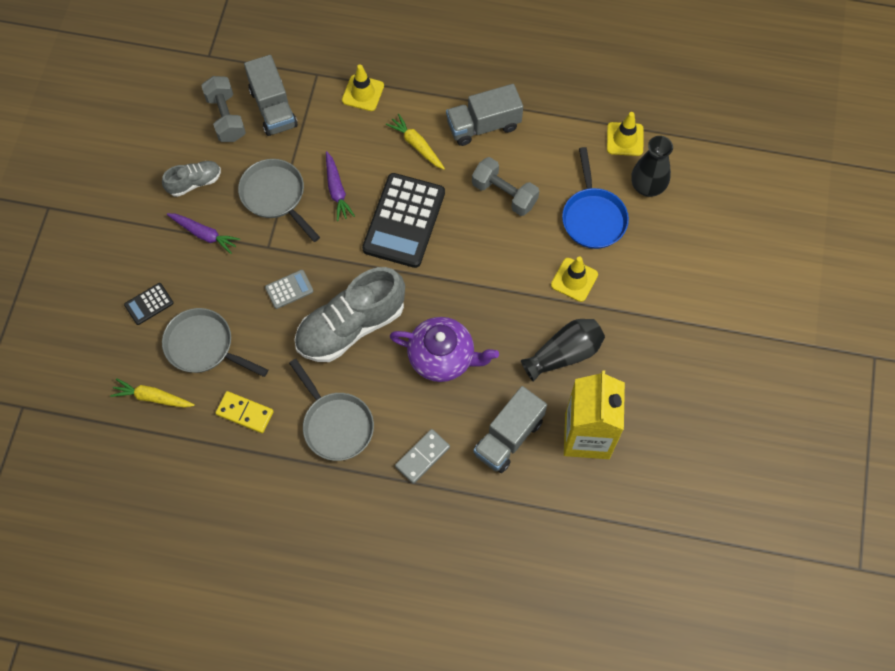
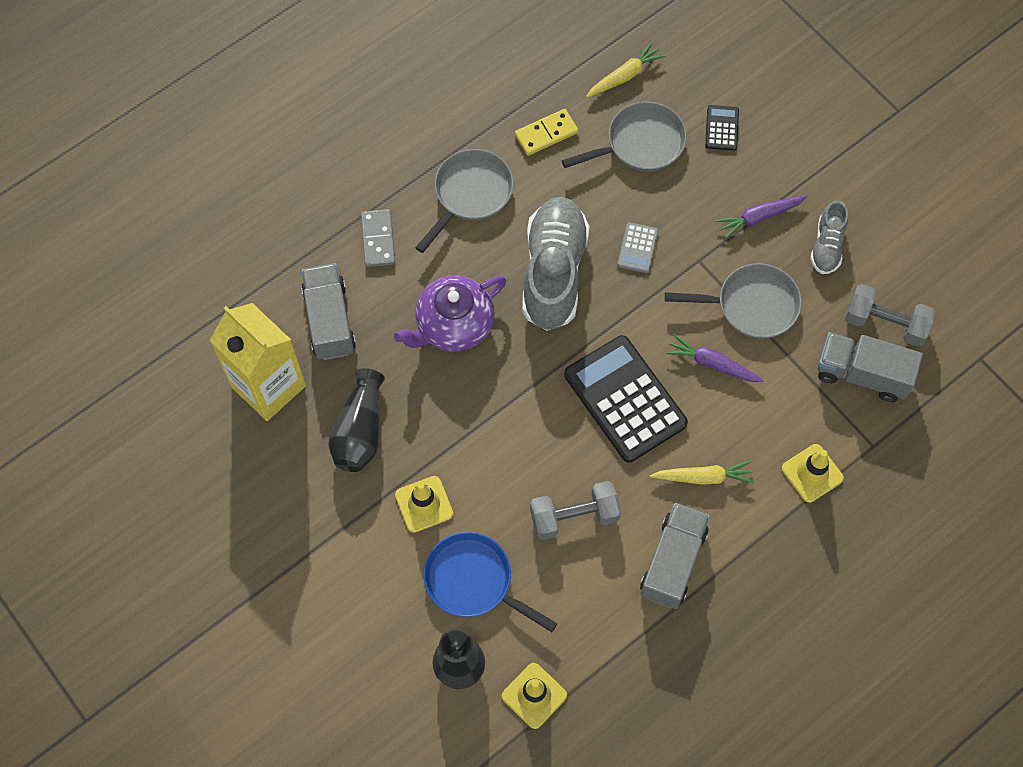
camera: 130 degrees right, 0 degrees up
grey pan [289,359,374,461] -> grey pan turned 120 degrees clockwise [415,149,514,253]

